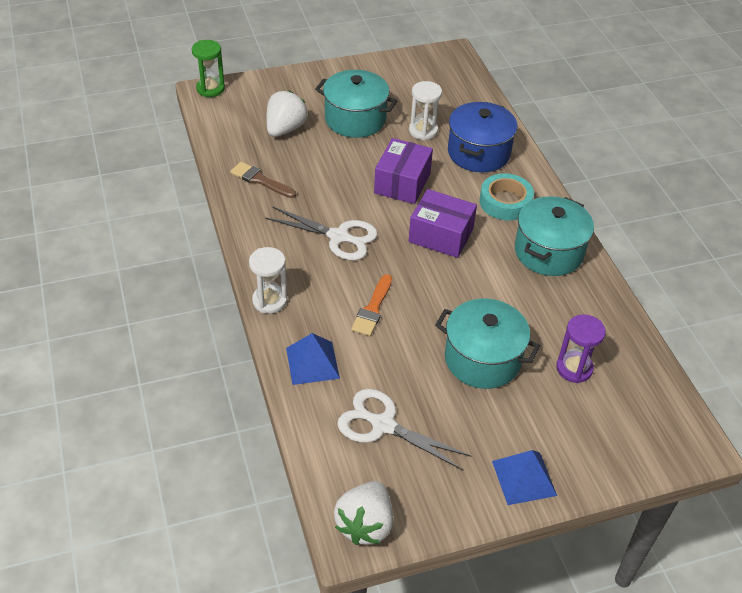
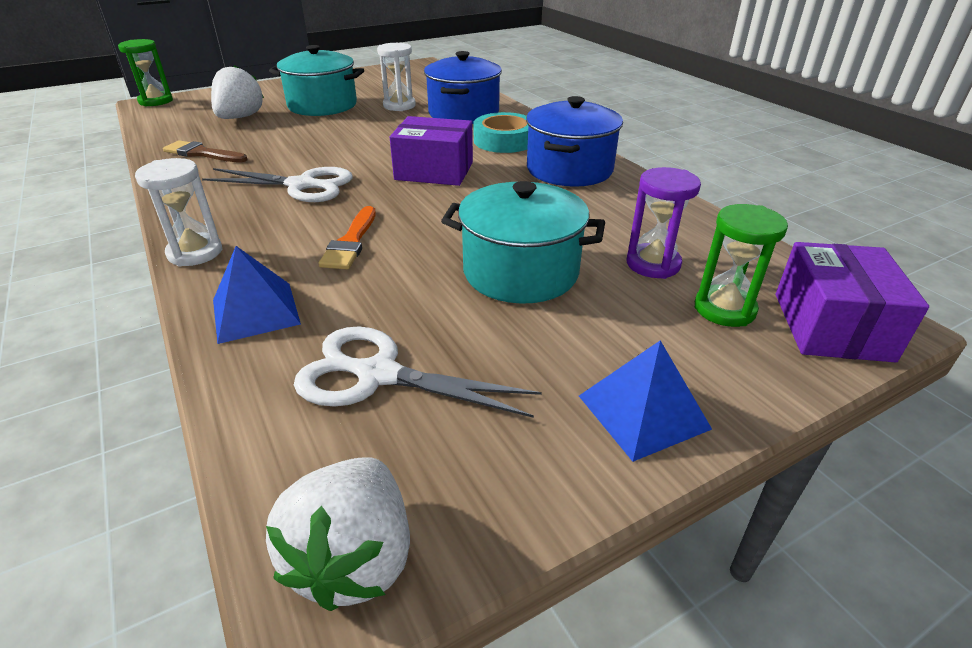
camera: 10 degrees left, 10 degrees down
purple box [374,138,433,204] -> purple box moved to [776,242,929,363]
turquoise pot [515,196,594,276] -> blue pot [526,96,623,187]
none -> green hourglass [695,204,788,327]

